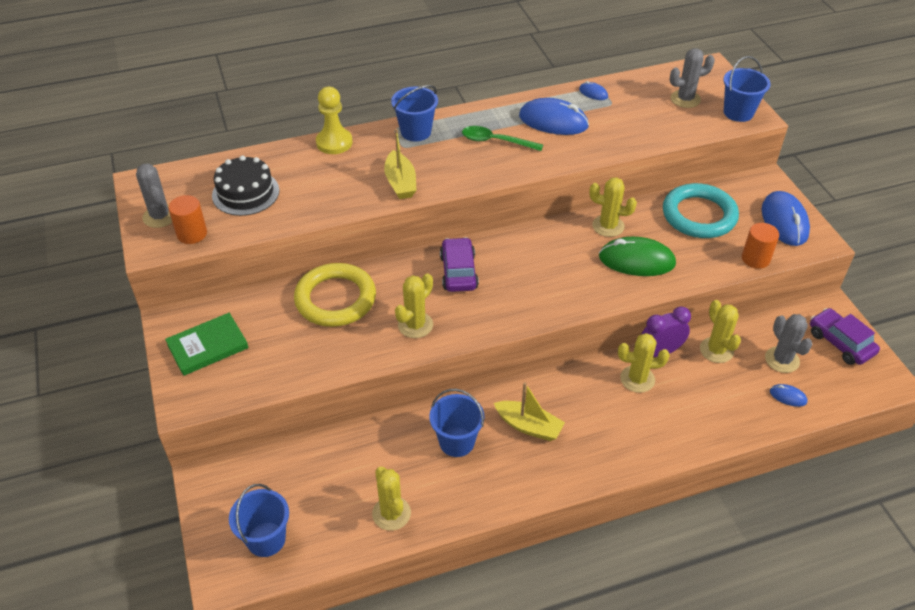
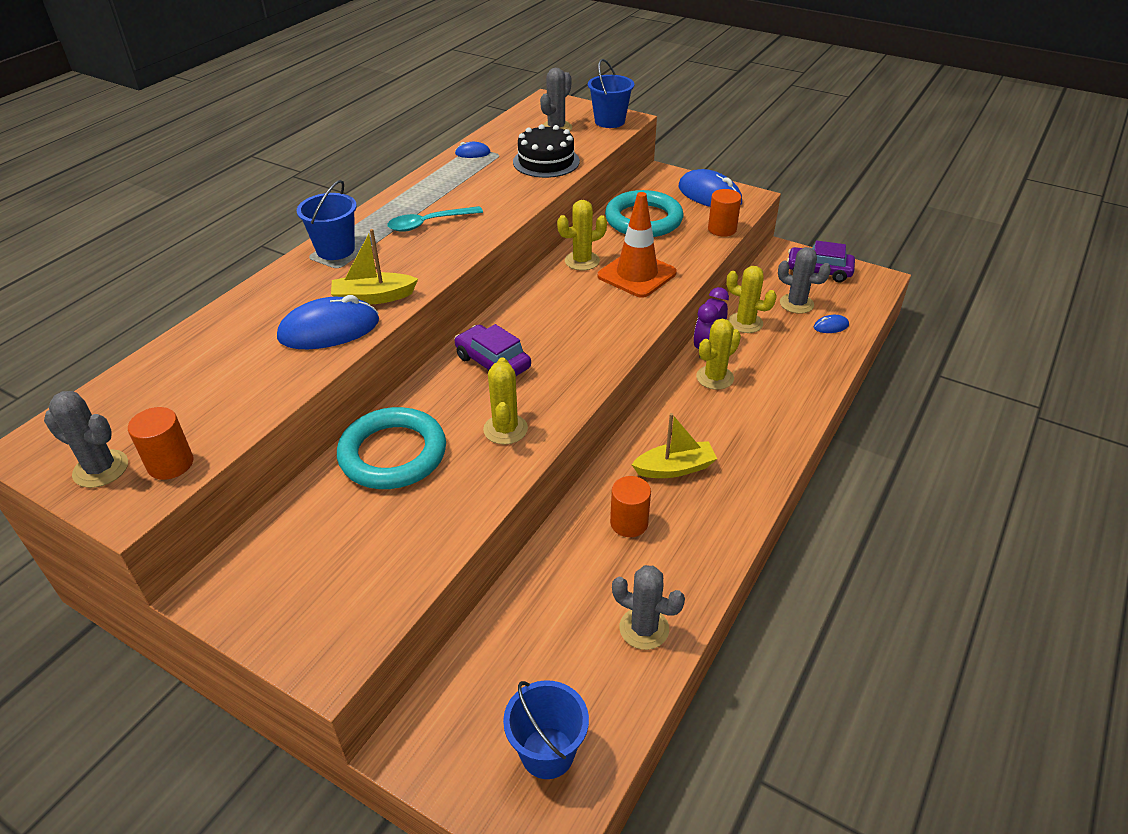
camera: 40 degrees left, 5 degrees down
green book [165,313,249,376] -> none
black cake [212,155,279,216] -> black cake moved to [513,124,580,178]
yellow ring [294,263,376,327] -> turquoise ring [337,407,446,489]
yellow pawn [316,87,353,154] -> none
yellow cactus [372,466,411,531] -> grey cactus [612,565,685,650]
yellow boat [384,129,417,199] -> yellow boat turned 135 degrees clockwise [331,229,418,305]
blue bucket [429,389,484,457] -> orange cylinder [610,476,651,537]
green spoon [462,126,543,151] -> turquoise spoon [387,206,483,232]
blue mouse [519,98,589,135] -> blue mouse moved to [277,295,379,349]
green mouse [599,237,676,276] -> orange traffic cone [598,192,677,298]

